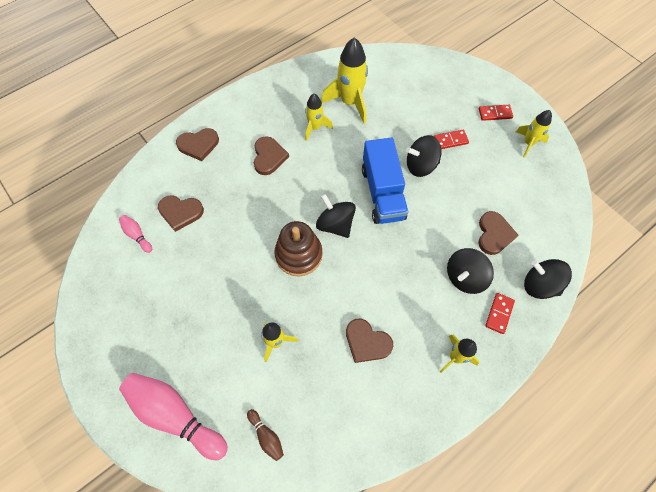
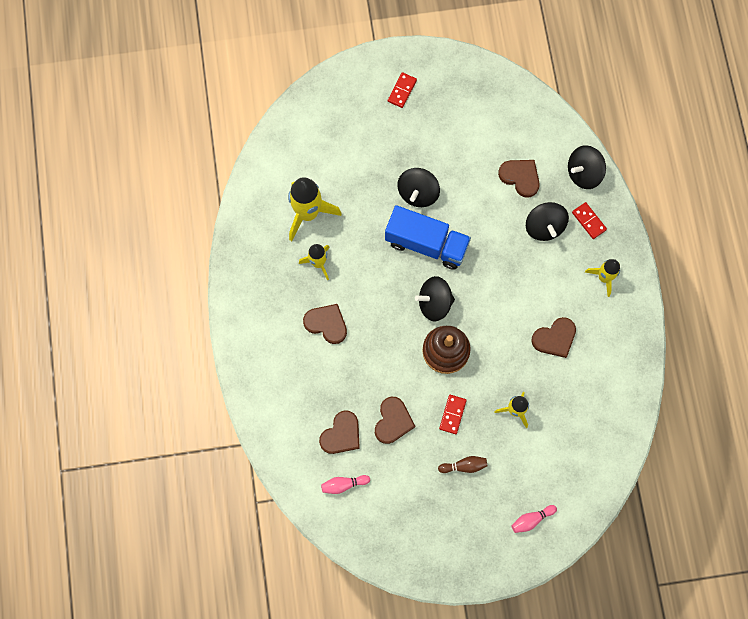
camera: 60 degrees left, 10 degrees up
pink bowling pin [119,373,228,460] -> pink bowling pin [512,505,557,533], size x0.46
brown heart [176,128,219,161] -> brown heart moved to [375,397,415,444]
brown bowling pin [247,409,284,461] -> brown bowling pin moved to [438,456,487,473]
red domino [434,130,469,149] -> red domino moved to [439,395,467,434]
yellow rocket [516,110,552,158] -> none

